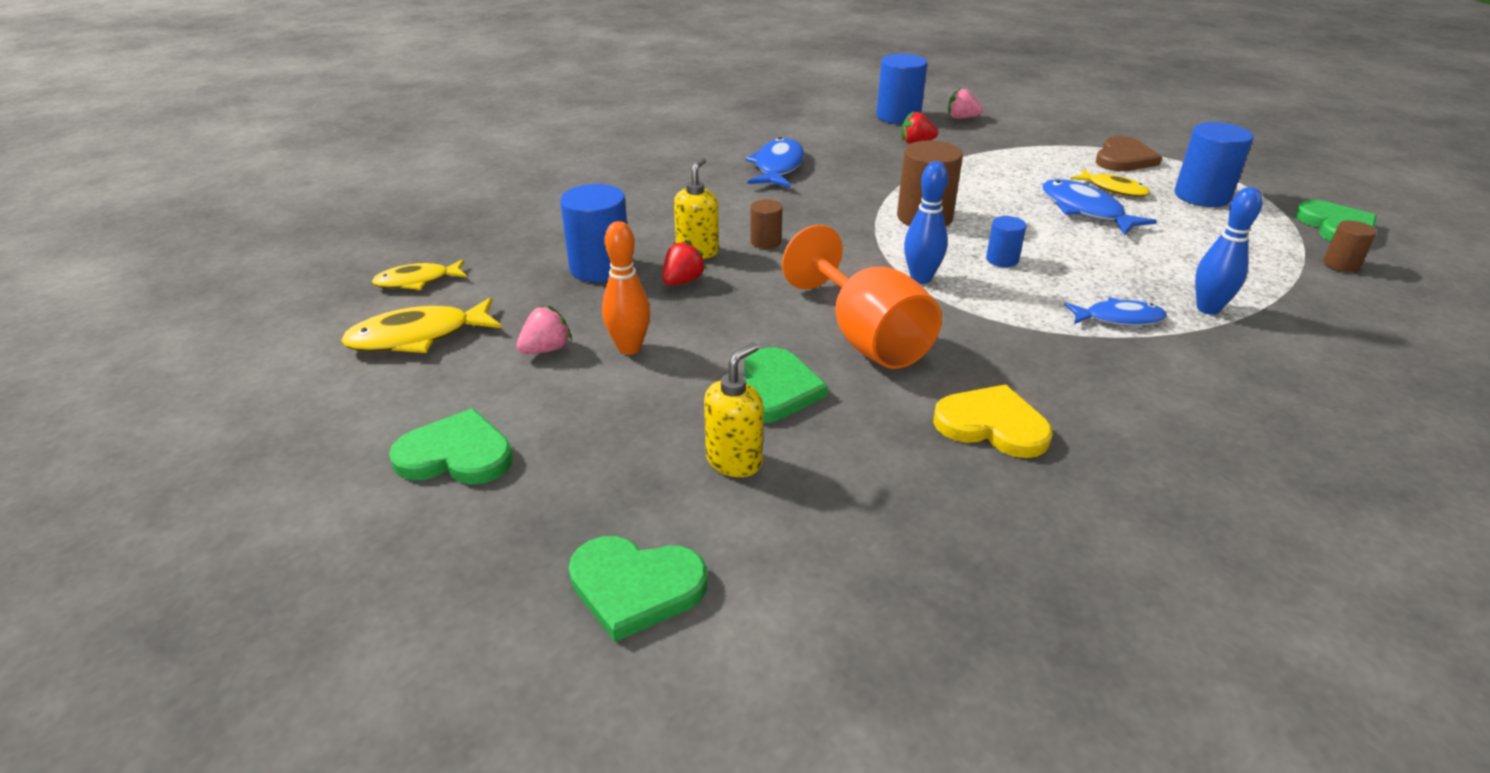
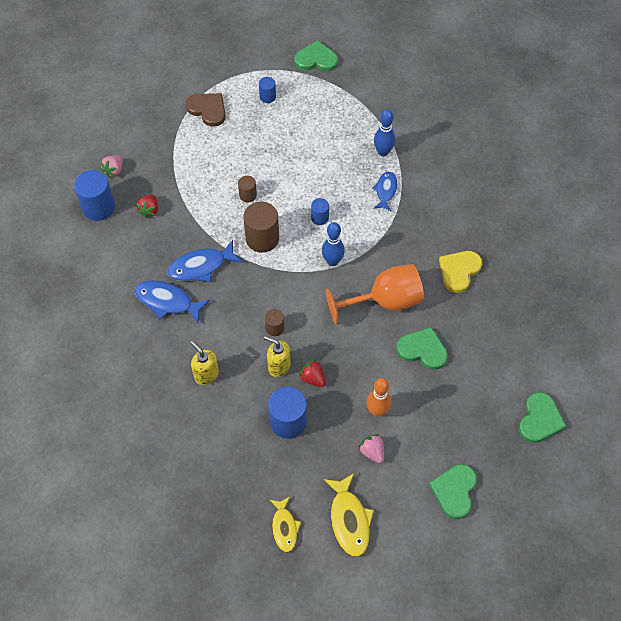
camera: 80 degrees left, 25 degrees up
yellow soap dispenser [704,343,764,477] -> yellow soap dispenser moved to [191,341,219,385]
blue fish [1042,179,1157,235] -> blue fish moved to [168,240,243,282]
yellow fish [1070,169,1150,197] -> none
blue cylinder [1175,122,1254,207] -> blue cylinder [259,77,276,103], size x0.54
brown cylinder [1323,221,1377,272] -> brown cylinder moved to [238,176,257,202]

